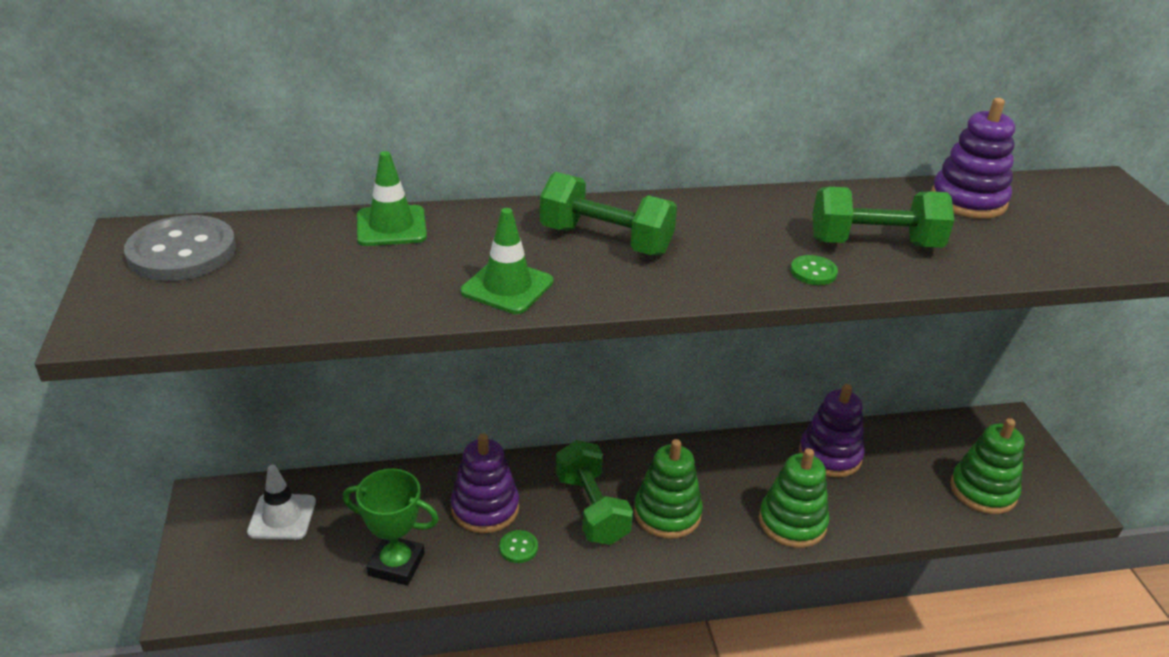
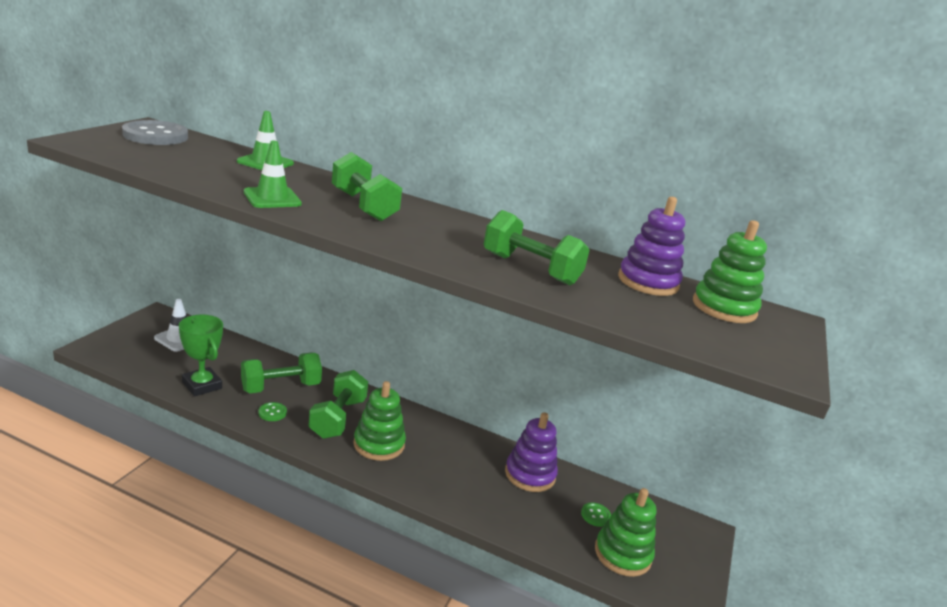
camera: 30 degrees right, 10 degrees down
purple stacking toy [451,433,519,534] -> green dumbbell [241,352,322,394]
green stacking toy [759,448,829,548] -> green stacking toy moved to [693,220,767,323]
green button [790,255,838,285] -> green button moved to [581,502,611,527]

